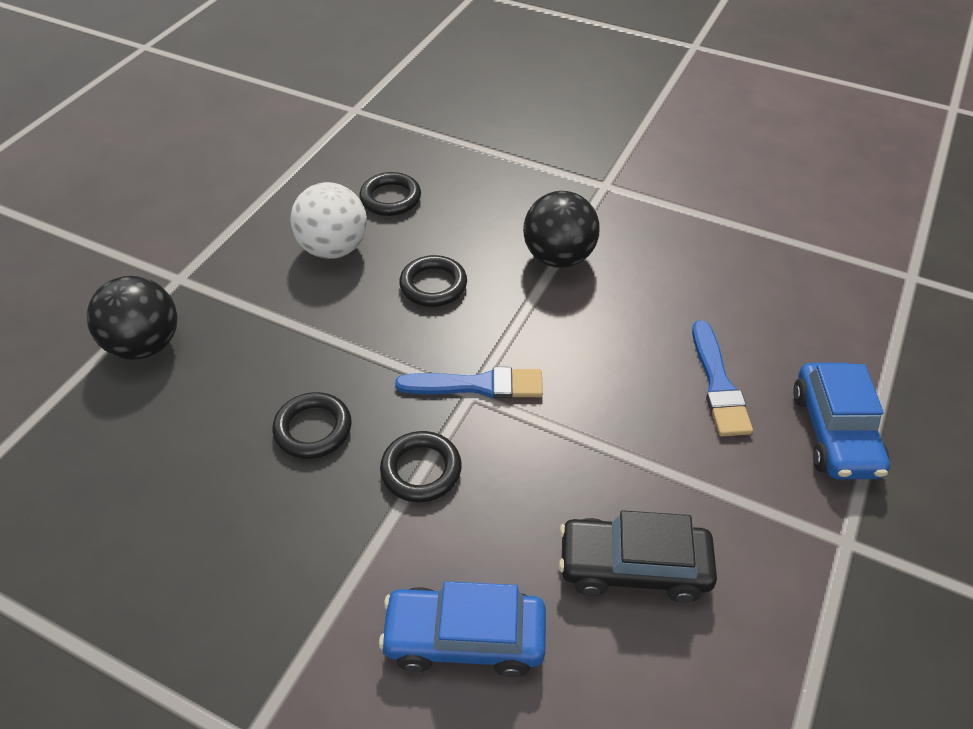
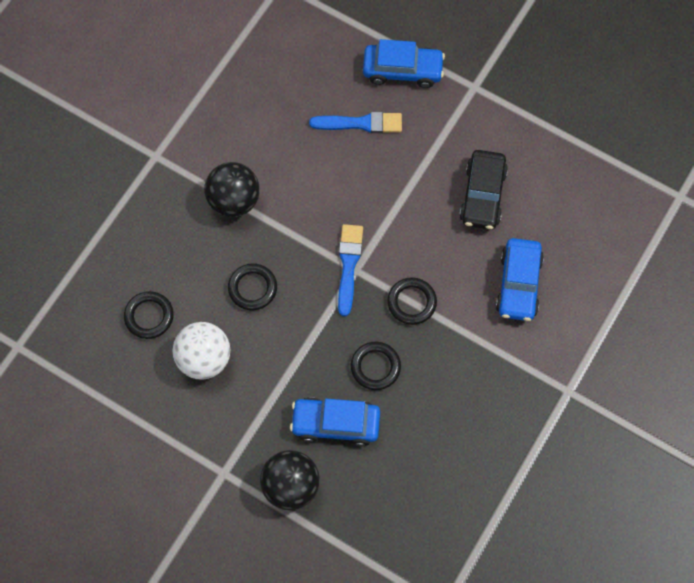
camera: 85 degrees left, 20 degrees up
none -> blue car [290,397,380,446]

